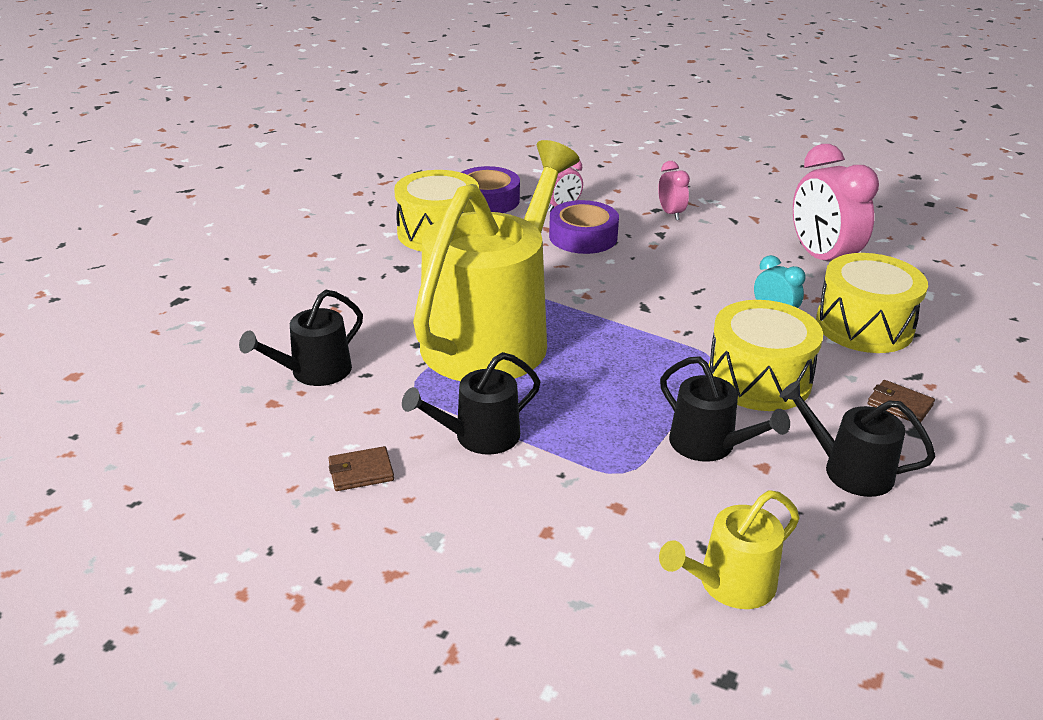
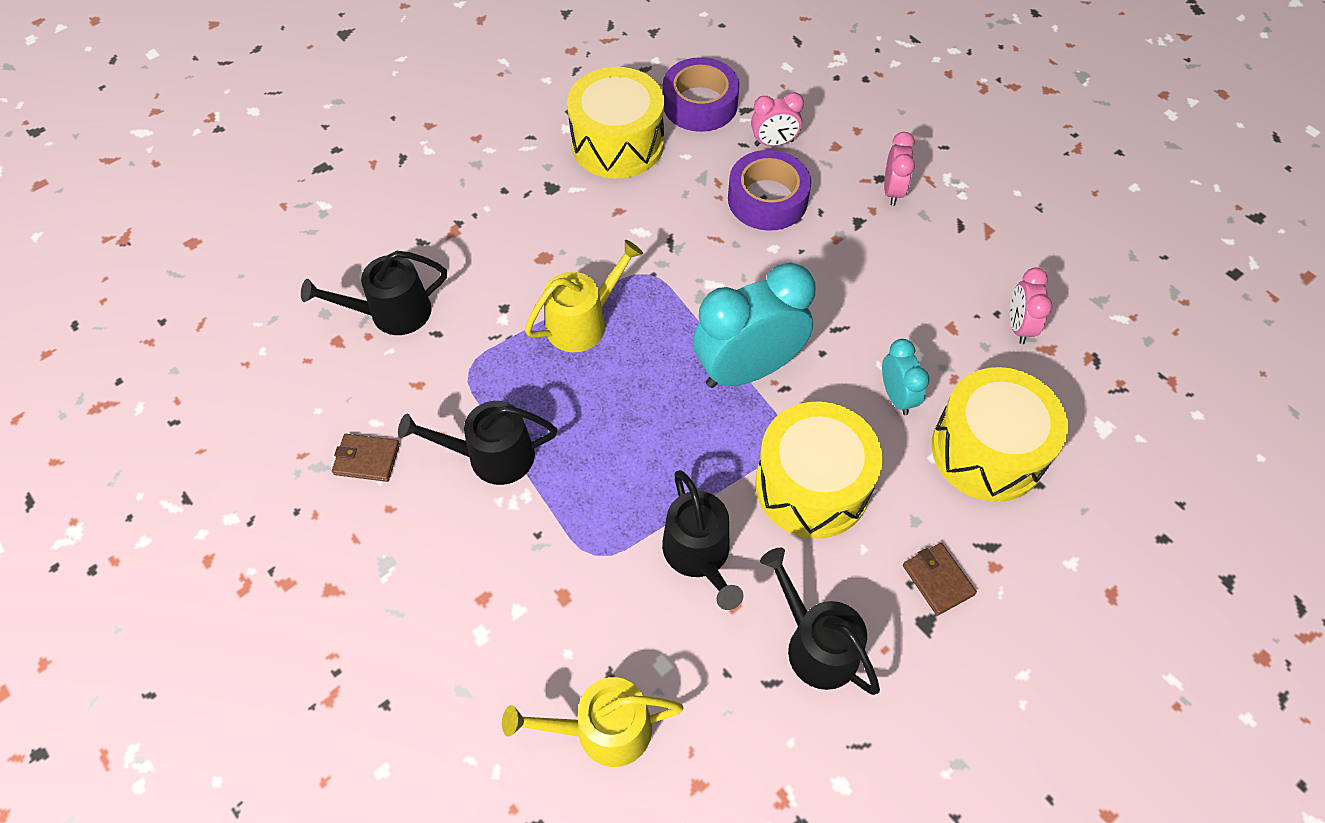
camera: 25 degrees right, 25 degrees up
yellow watering can [413,140,580,381] -> yellow watering can [525,240,643,352], size x0.44
pink clock [793,144,879,261] -> pink clock [1010,268,1052,344], size x0.50
none -> turquoise clock [693,262,815,388]

